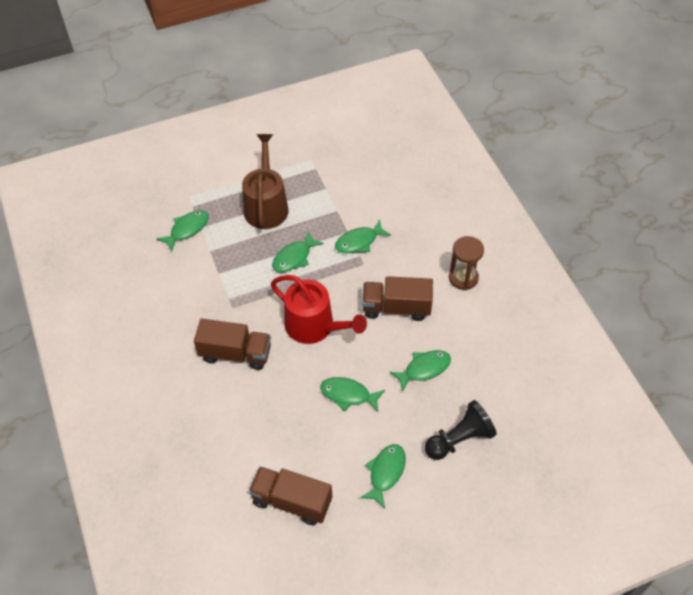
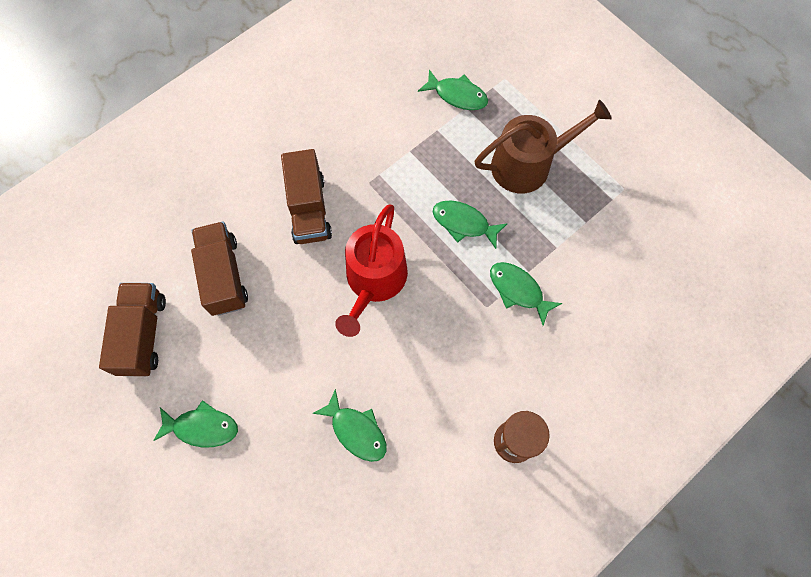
camera: 70 degrees right, 15 degrees up
green fish [320,377,385,412] -> none
brown truck [362,276,433,321] -> brown truck moved to [191,222,248,316]
black pawn [425,400,497,460] -> none

